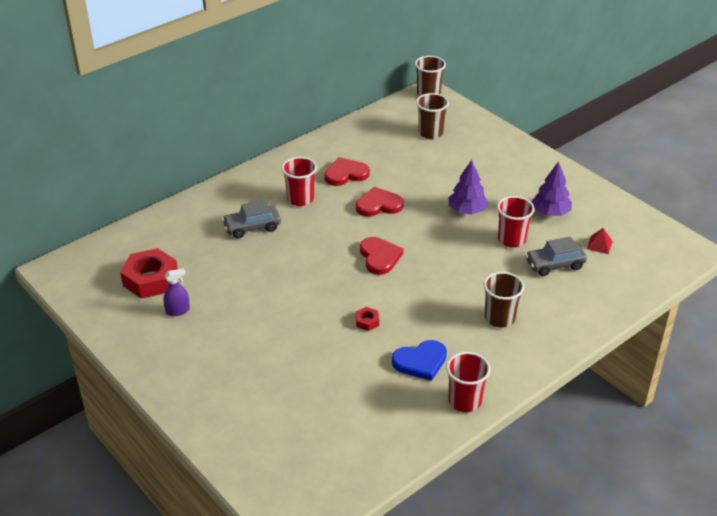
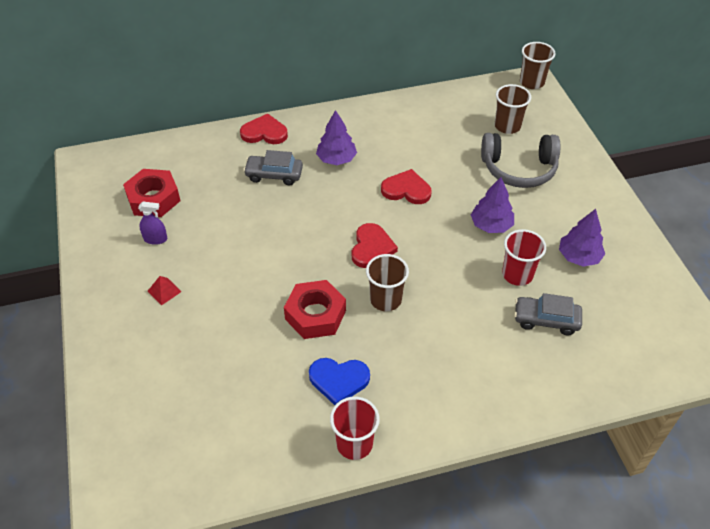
camera: 25 degrees right, 10 degrees up
red cup [281,157,317,206] -> purple tree [316,110,357,165]
red heart [324,157,370,186] -> red heart moved to [240,114,288,144]
red nut [355,307,379,331] -> red nut [284,280,346,339], size x2.23
brown cup [484,272,524,328] -> brown cup moved to [366,254,409,311]
red pyramid [587,228,613,254] -> red pyramid moved to [148,276,182,305]
none -> grey headphones [481,133,561,188]

